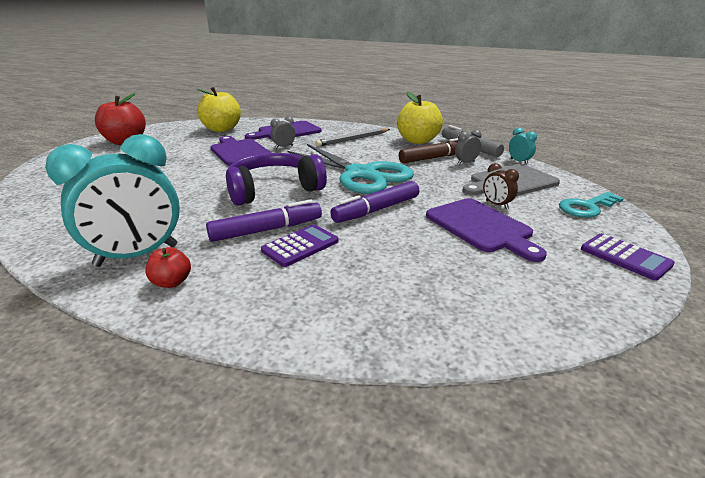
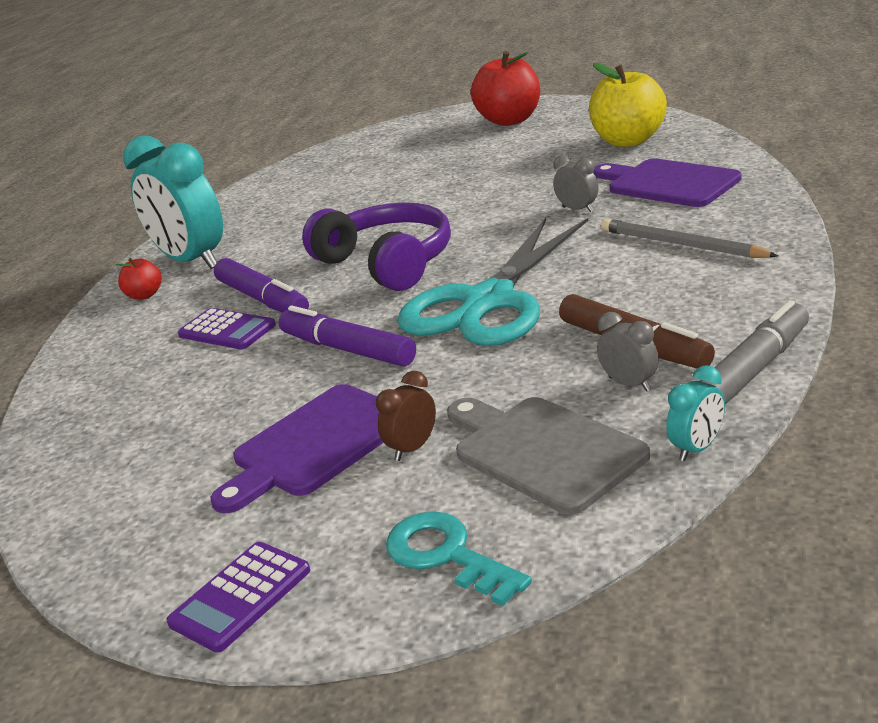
camera: 80 degrees right, 0 degrees up
purple cutting board [210,136,271,166] -> none
yellow apple [397,92,443,144] -> none

